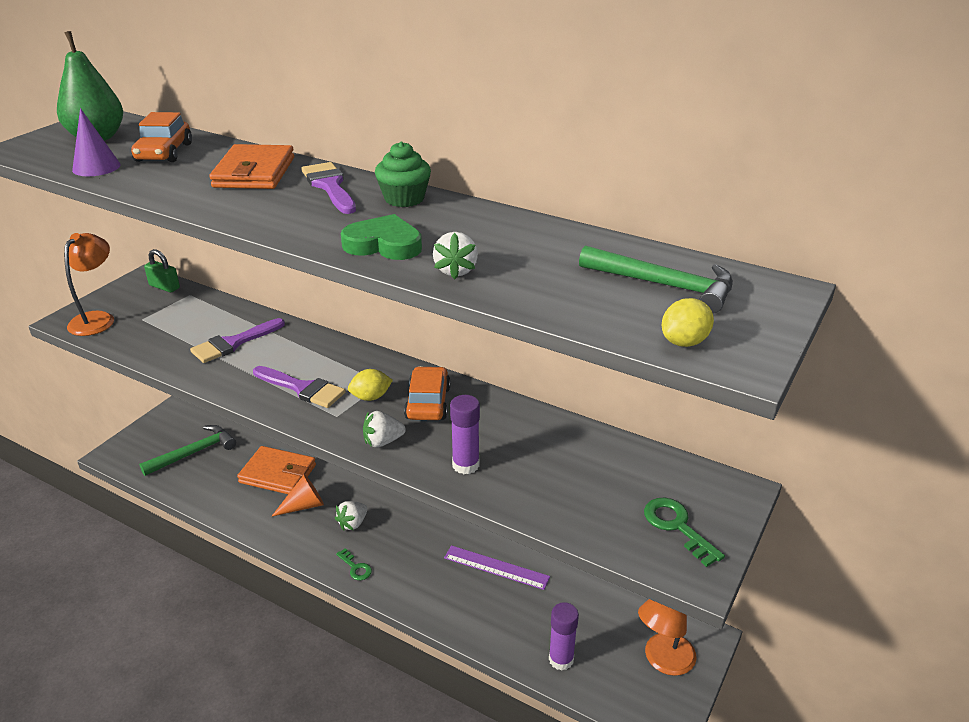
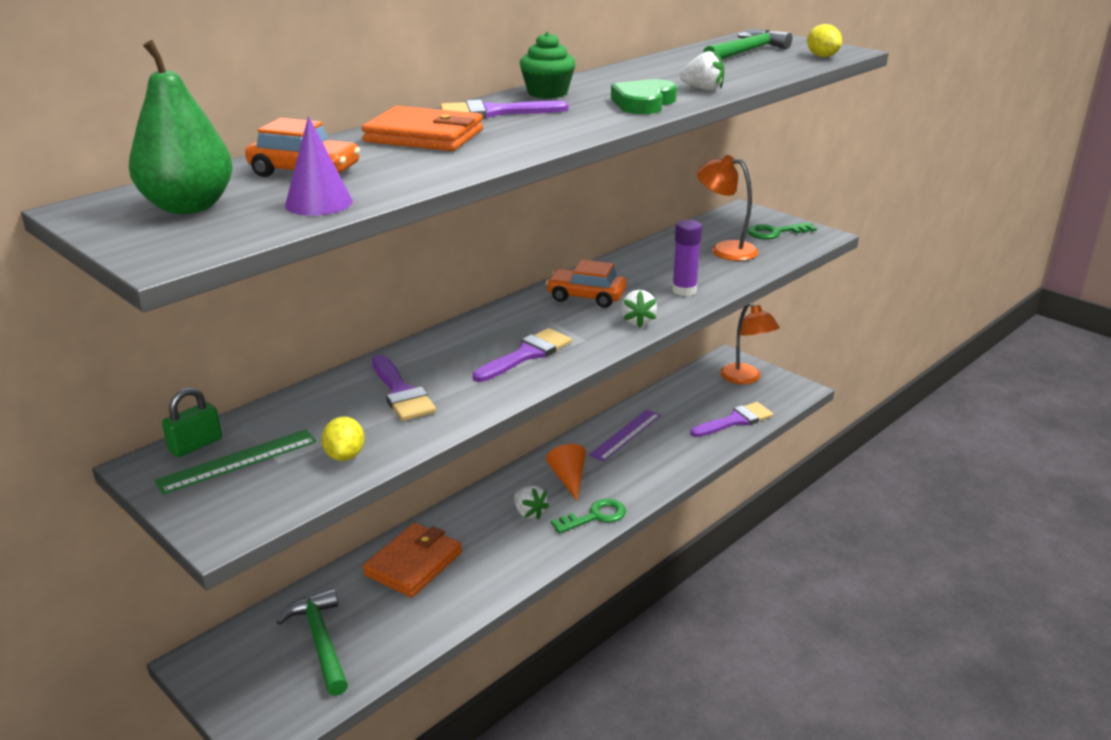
camera: 75 degrees left, 5 degrees down
orange lamp [64,233,114,336] -> orange lamp moved to [697,155,758,261]
orange cone [271,474,324,517] -> orange cone moved to [546,444,586,501]
green key [336,548,372,580] -> green key [551,498,626,534], size x1.55
yellow lemon [348,369,393,401] -> yellow lemon moved to [322,416,364,461]
purple glue stick [549,602,579,670] -> purple brush [690,402,773,437]
none -> green ruler [154,429,316,494]

